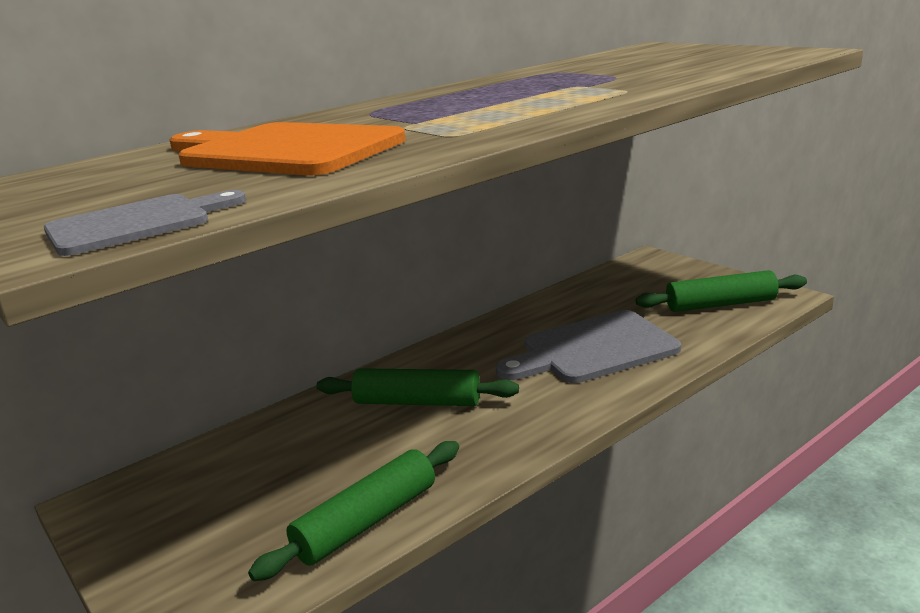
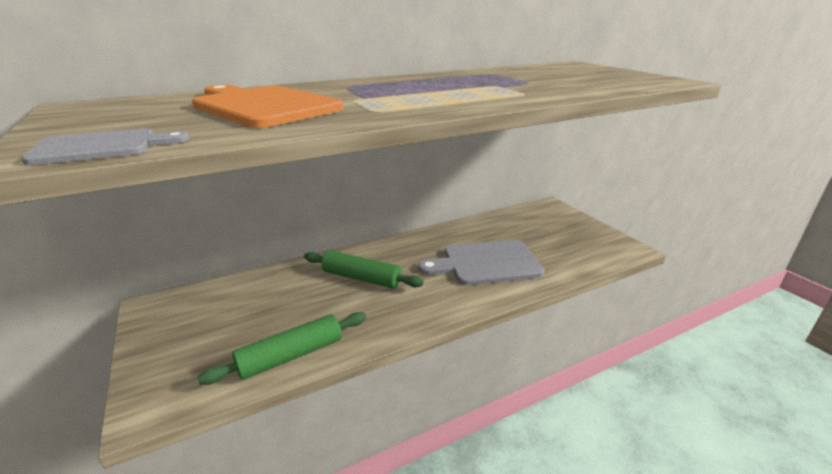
camera: 10 degrees right, 5 degrees up
green rolling pin [636,270,807,312] -> none

